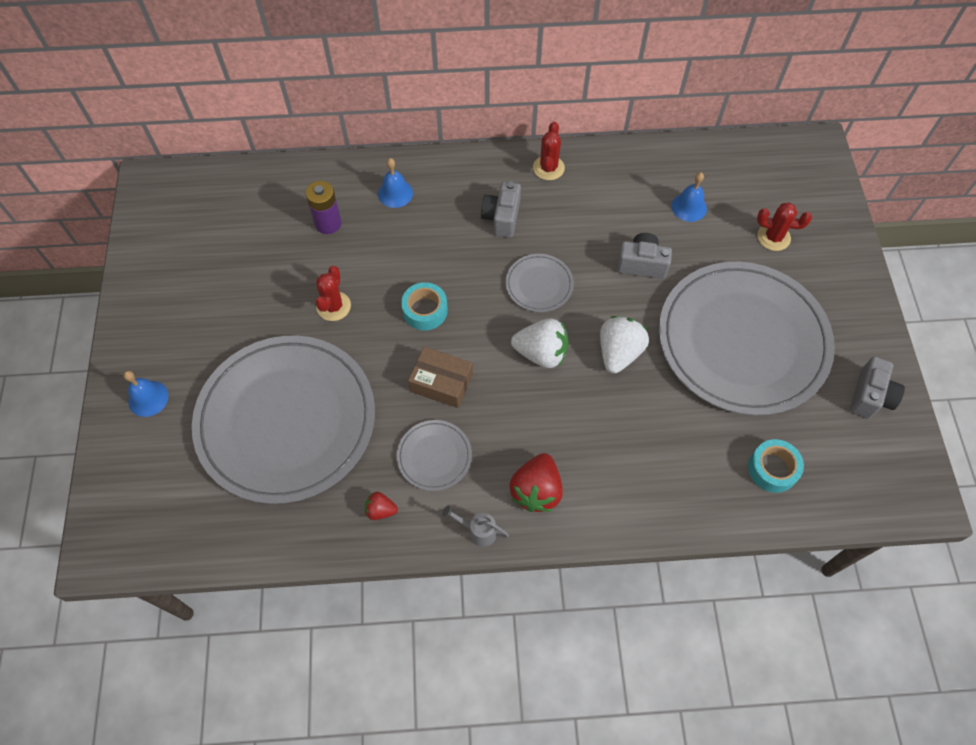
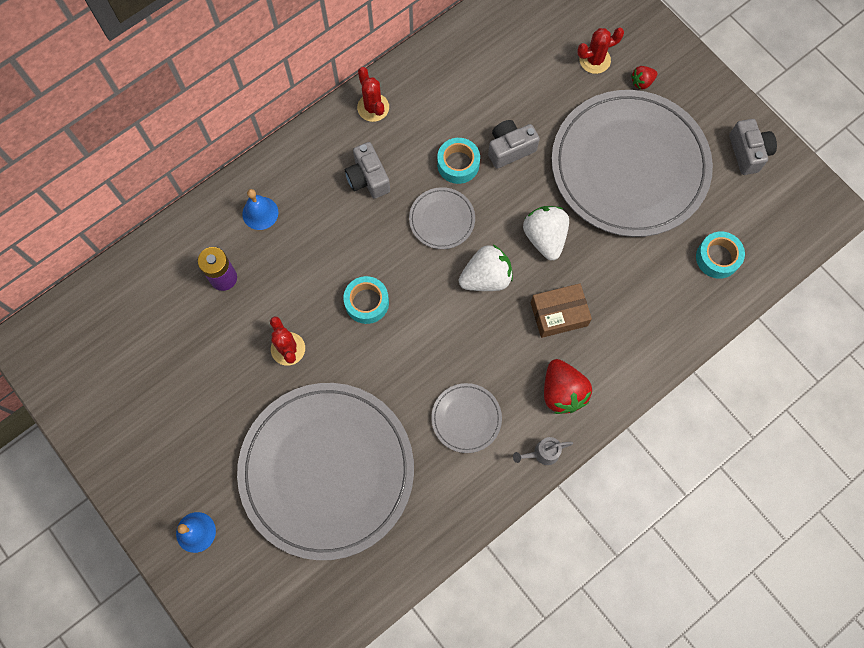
camera: 35 degrees left, 10 degrees up
red strawberry [365,492,398,520] -> red strawberry moved to [631,66,657,90]
brown box [408,347,473,408] -> brown box moved to [531,283,592,338]
blue bell [671,172,707,222] -> none
none -> turquoise tape [437,138,480,184]

